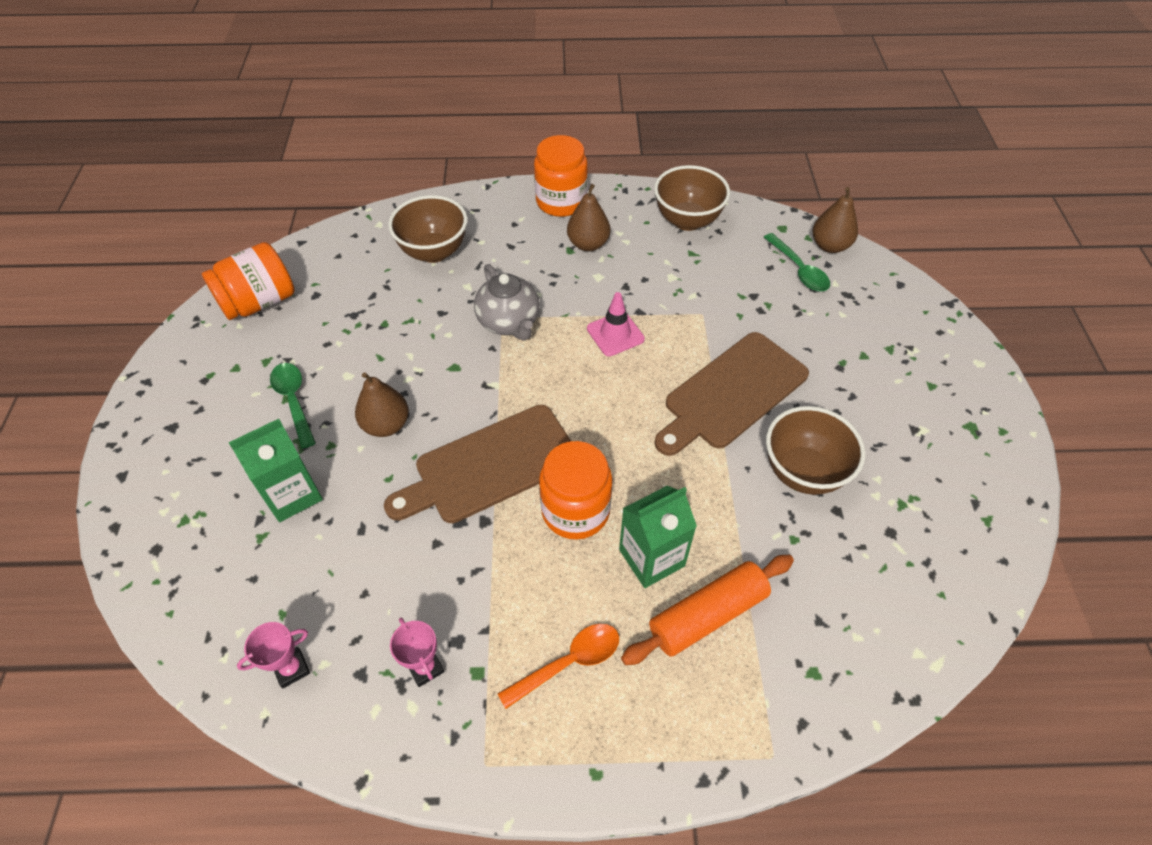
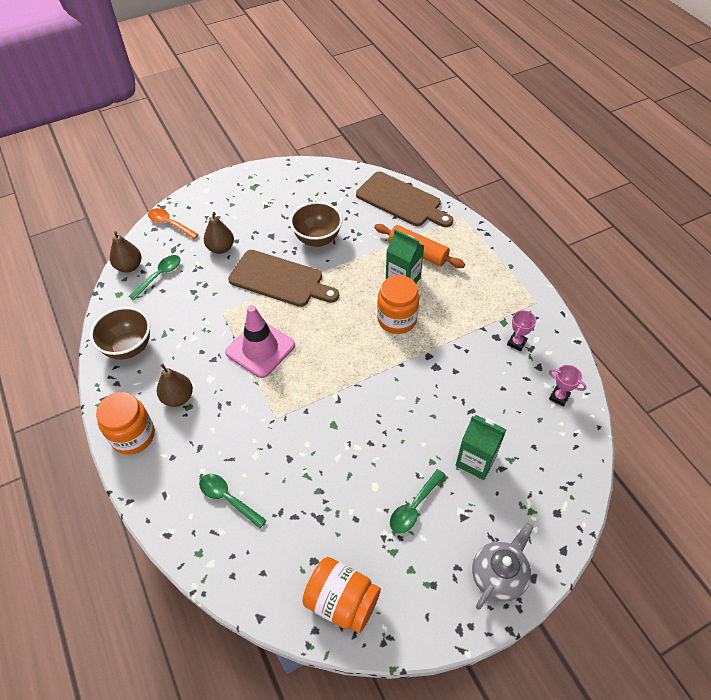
camera: 115 degrees left, 0 degrees up
brown pear [355,372,409,437] -> brown pear moved to [204,212,234,254]
brown cutting board [384,405,571,523] -> brown cutting board moved to [356,171,453,227]
brown bowl [388,195,468,263] -> green spoon [199,474,267,529]
grey teapot [474,264,540,340] -> grey teapot moved to [472,523,533,610]
orange spoon [498,624,619,709] -> orange spoon moved to [148,208,199,239]
pink traffic cone [587,292,645,356] -> pink traffic cone [225,305,295,378], size x1.67

